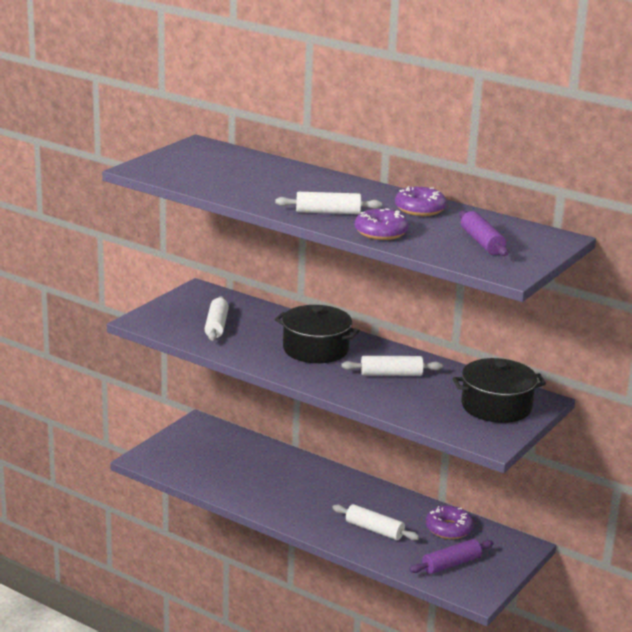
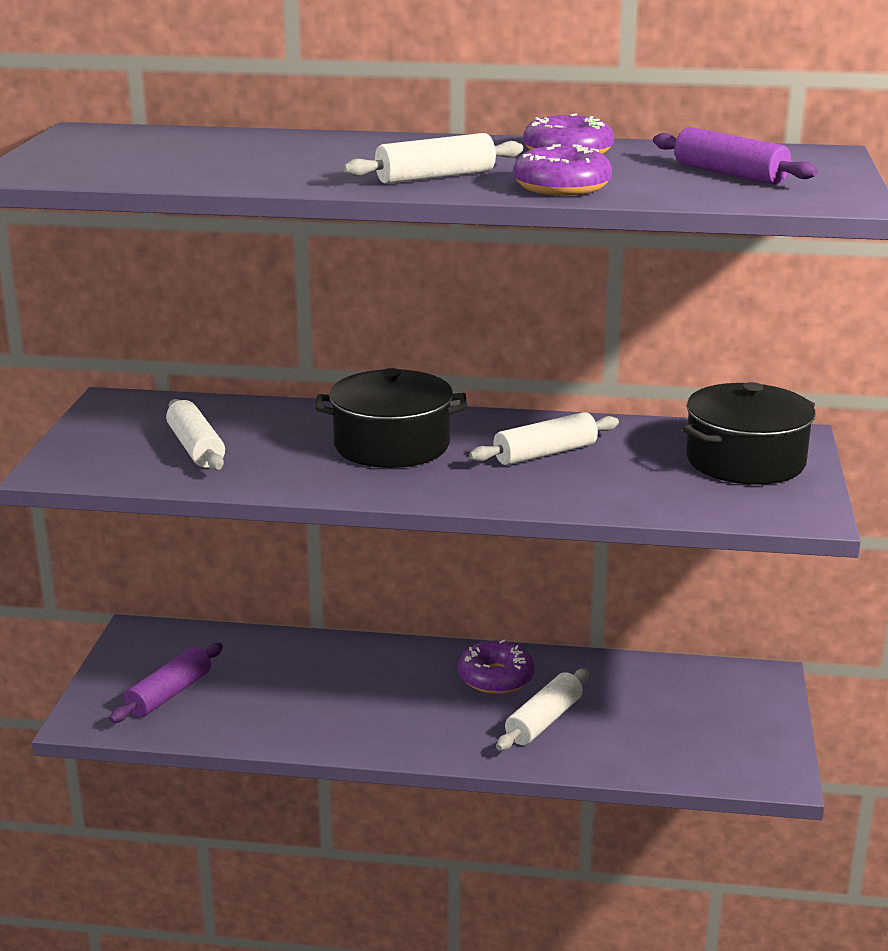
camera: 25 degrees left, 0 degrees up
white rolling pin [332,504,419,540] -> white rolling pin turned 60 degrees counterclockwise [496,668,589,751]
purple rolling pin [409,539,494,574] -> purple rolling pin moved to [109,643,223,723]
purple donut [426,506,473,539] -> purple donut moved to [458,640,535,694]

